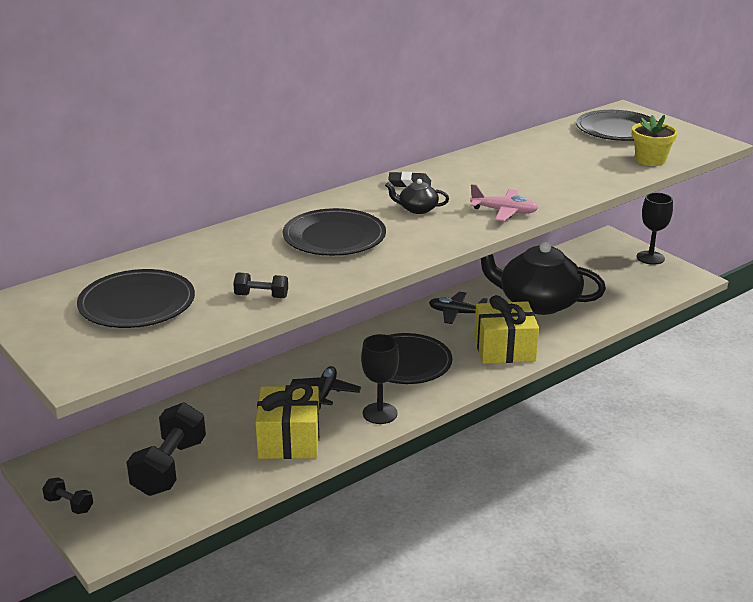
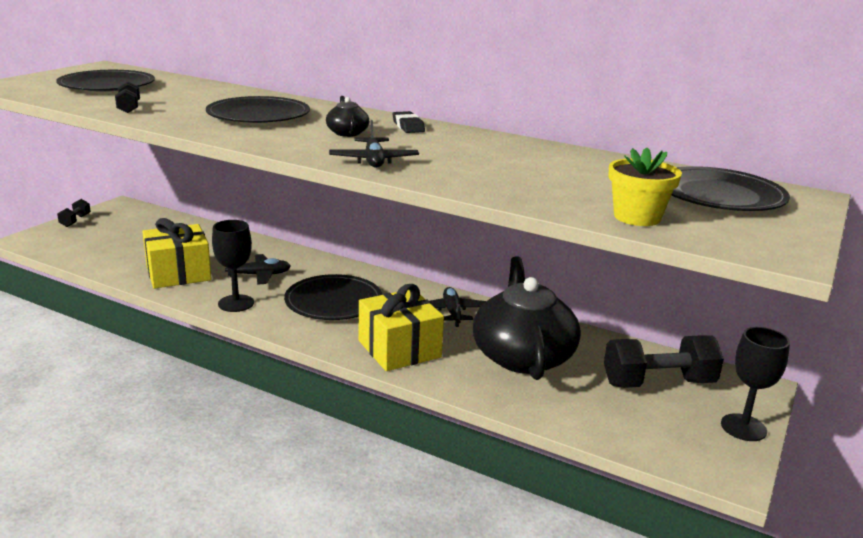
camera: 65 degrees right, 5 degrees down
black dumbbell [126,402,206,496] -> black dumbbell moved to [604,335,724,388]
pink plane [470,184,538,221] -> black plane [329,120,419,168]

